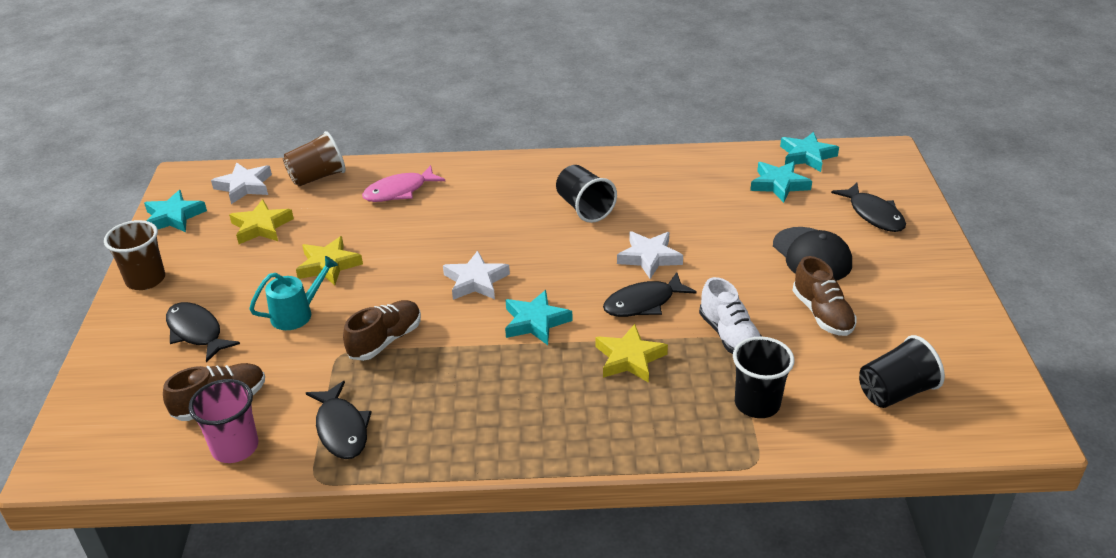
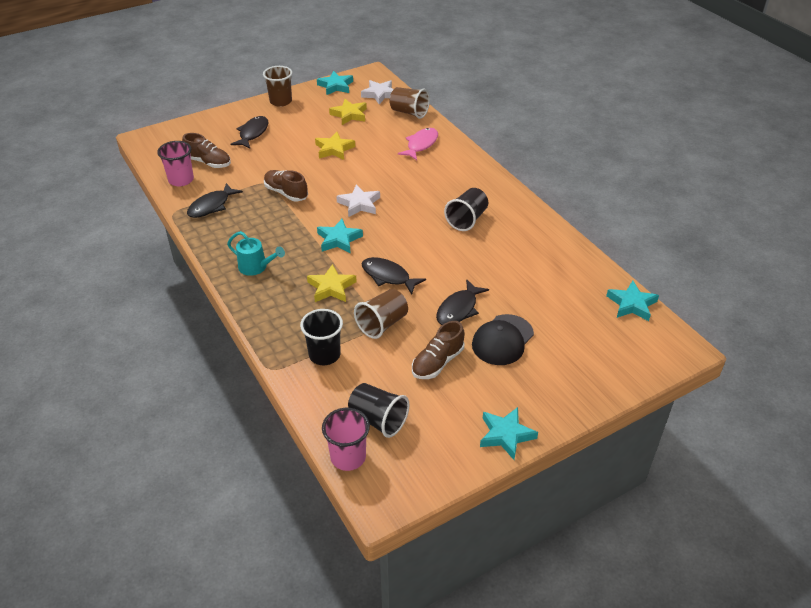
camera: 60 degrees right, 5 degrees up
turquoise watering can [249,256,338,330] -> turquoise watering can moved to [227,231,285,276]
brown shoe [343,300,421,361] -> brown shoe turned 150 degrees counterclockwise [264,170,308,202]
pink fish [362,165,445,202] -> pink fish turned 90 degrees clockwise [398,128,438,160]
white star [617,231,683,279] -> none
white shoe [699,277,761,354] -> brown cup [354,289,408,339]
turquoise star [750,161,812,203] -> turquoise star moved to [480,407,538,460]
black fish [831,183,906,232] -> black fish moved to [436,279,489,325]
none -> pink cup [322,408,370,471]

